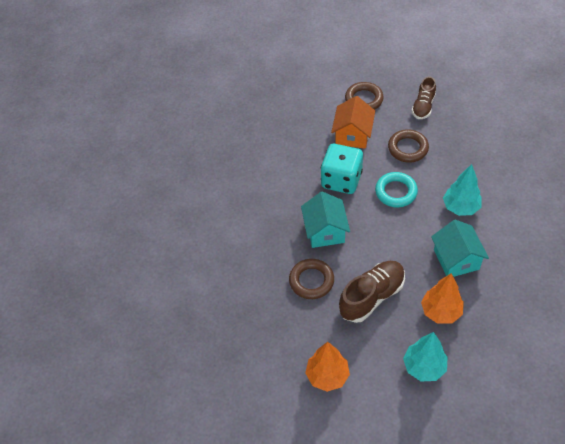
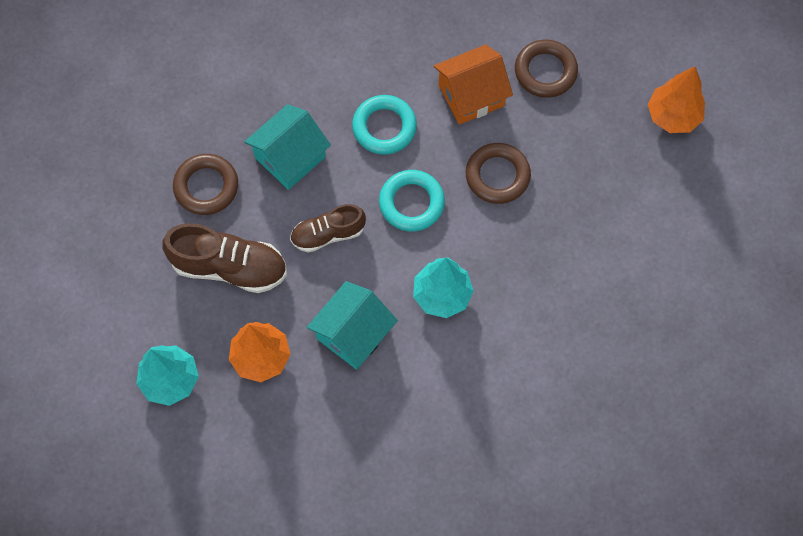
camera: 50 degrees right, 15 degrees up
orange tree [305,342,350,392] -> orange tree moved to [648,67,705,133]
turquoise dice [321,144,363,194] -> turquoise ring [352,95,417,155]
brown shoe [412,76,436,119] -> brown shoe moved to [290,204,366,253]

